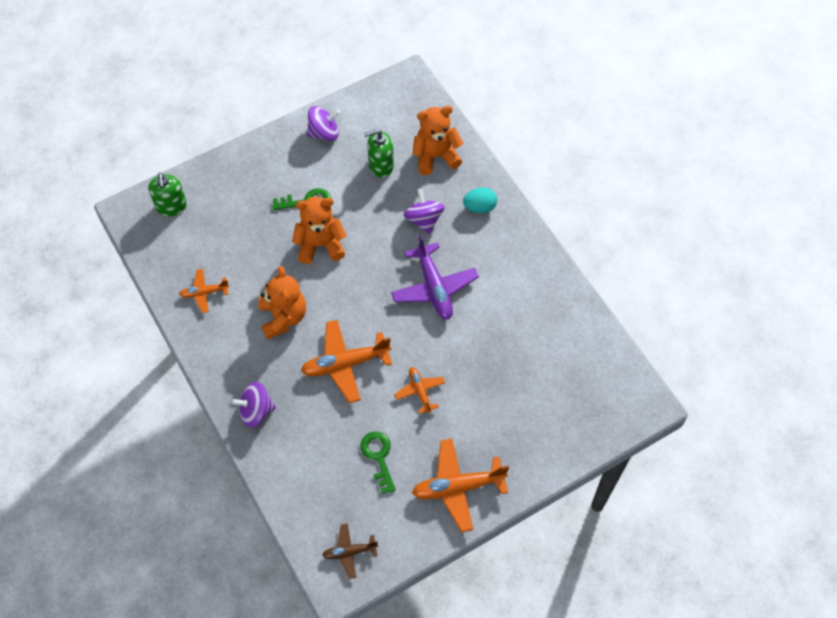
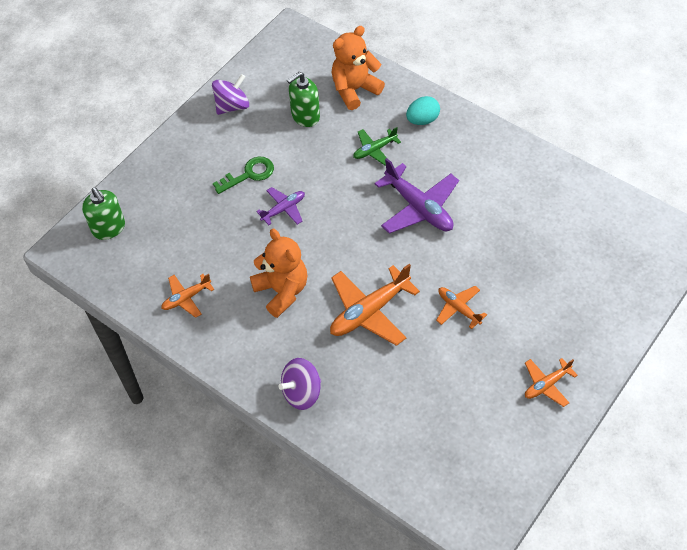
camera: 20 degrees left, 5 degrees down
orange teddy bear [292,197,347,264] -> purple plane [256,187,305,225]
brown plane [322,523,378,579] -> none
green key [360,431,396,494] -> none
purple spinning top [404,188,445,234] -> green plane [353,127,401,166]
orange plane [412,439,509,532] -> orange plane [525,358,578,407], size x0.56

